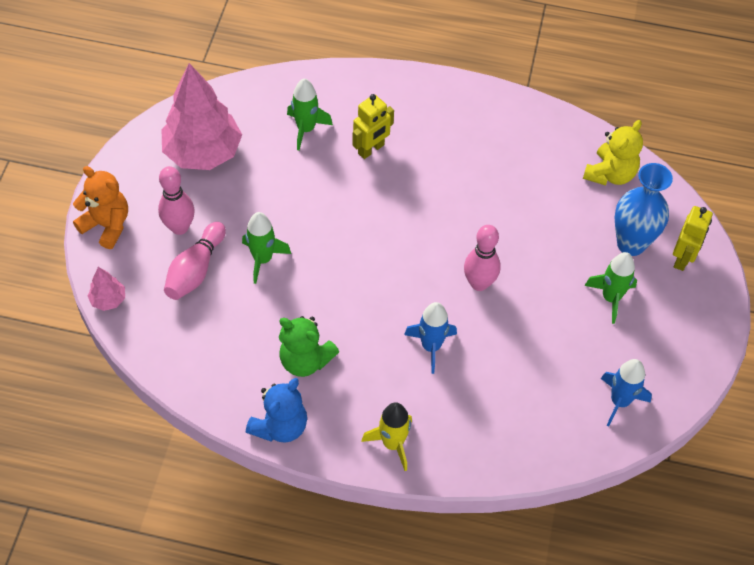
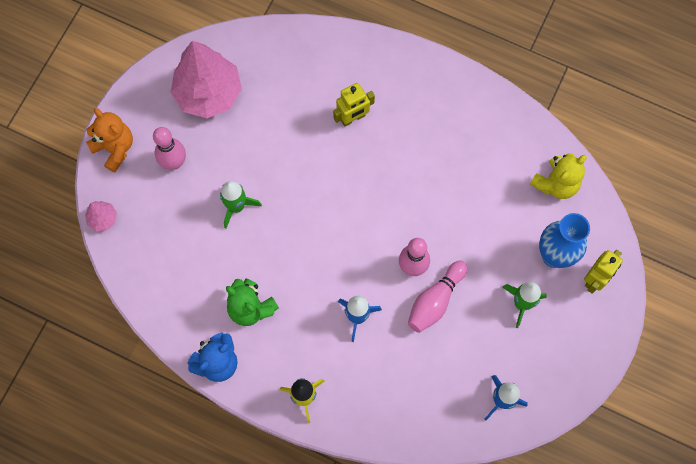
camera: 15 degrees right, 15 degrees up
pink bowling pin [164,222,226,300] -> pink bowling pin moved to [408,261,467,333]
green rocket [287,78,333,151] -> none

